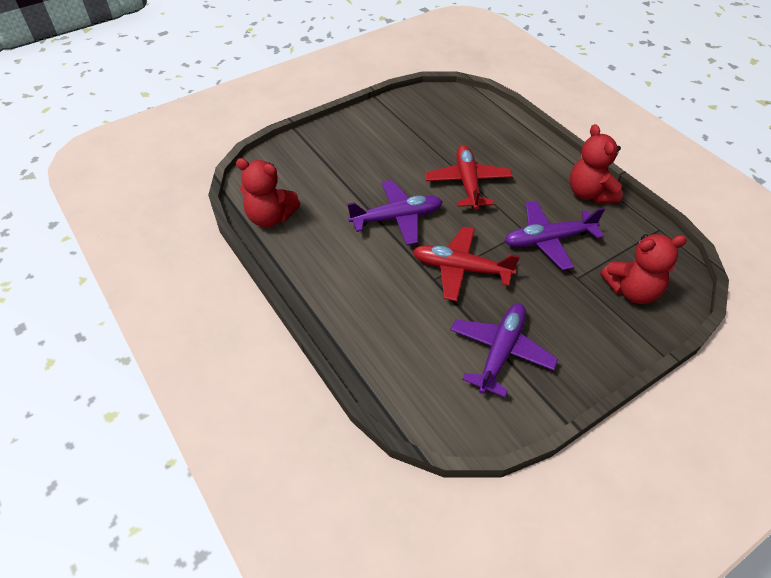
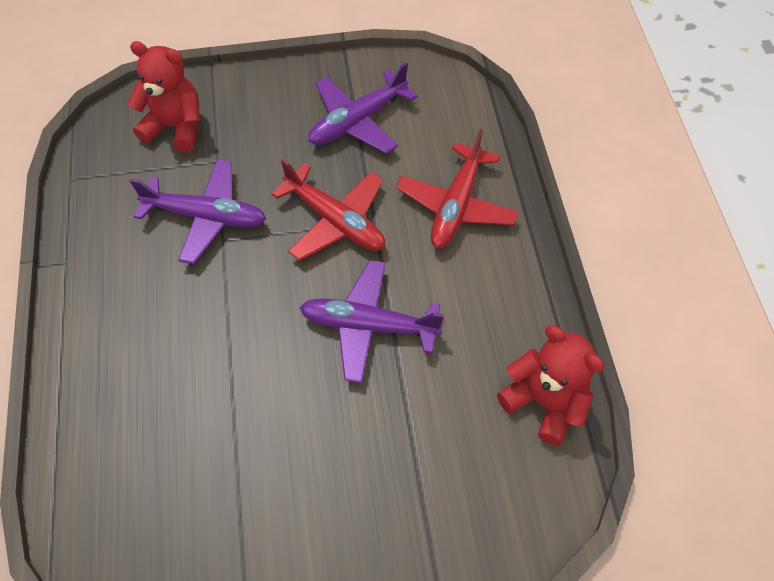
camera: 155 degrees left, 10 degrees up
red plane [425,145,513,210] -> red plane moved to [396,129,519,248]
red teddy bear [570,124,622,204] -> none

